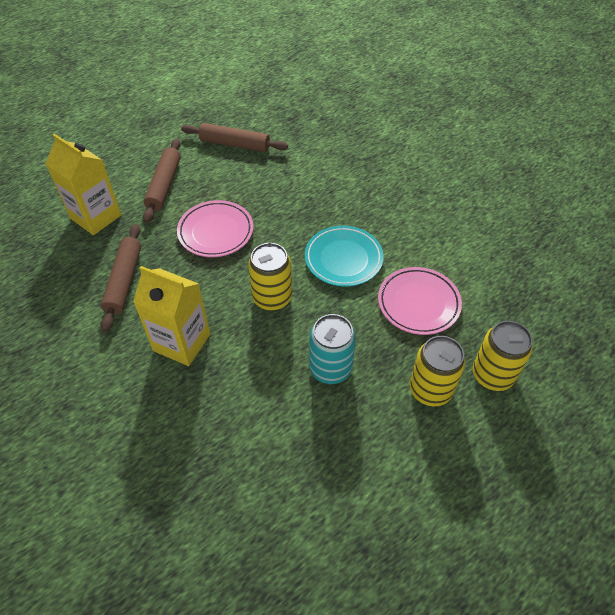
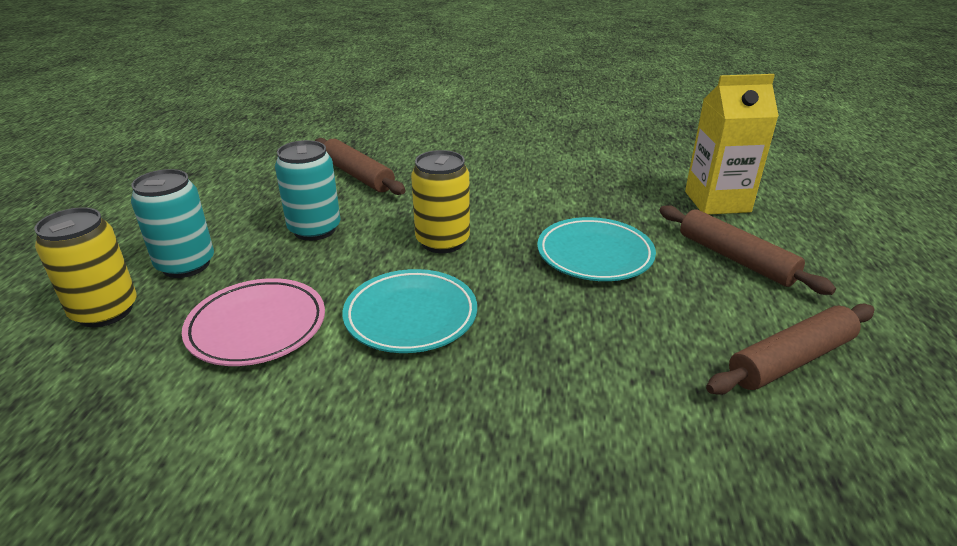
camera: 135 degrees right, 20 degrees down
brown rolling pin [101,224,141,332] -> brown rolling pin moved to [315,138,405,195]
yellow carton [133,266,210,366] -> none
pink plate [177,200,253,257] -> turquoise plate [537,217,656,281]
yellow can [410,336,465,406] -> turquoise can [131,169,214,278]

